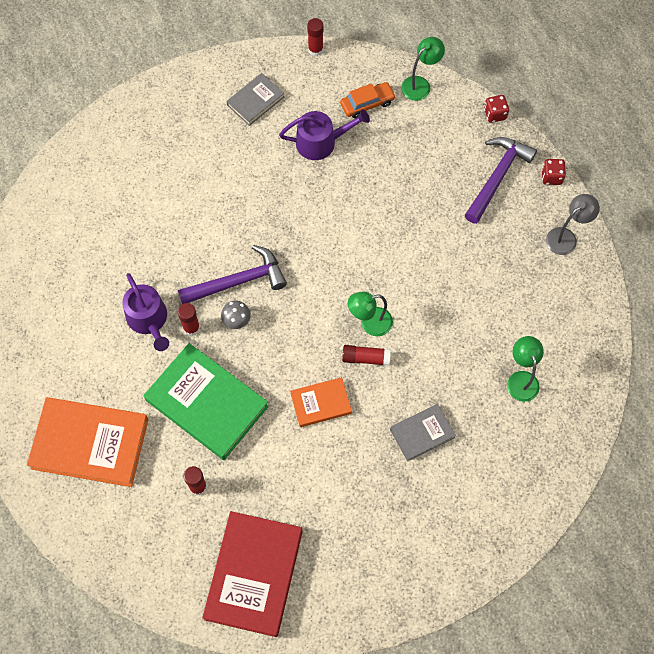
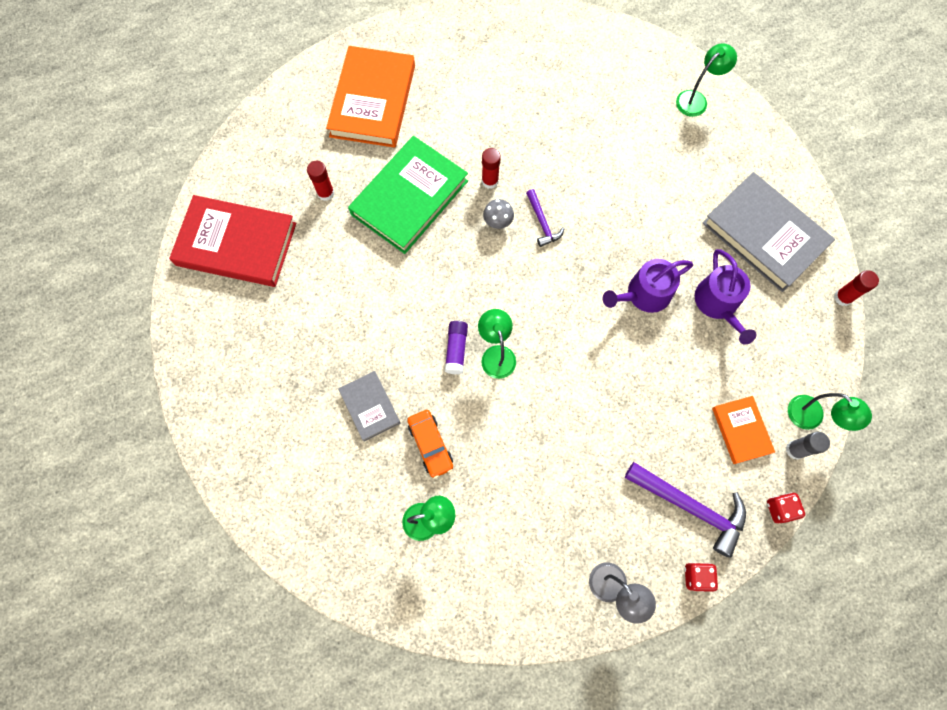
camera: 90 degrees right, 5 degrees up
purple watering can [122,273,169,351] -> purple watering can moved to [603,259,693,313]
purple hammer [178,245,287,304] -> purple hammer [526,189,564,247], size x0.55
grey book [226,73,284,126] -> grey book [702,172,835,292], size x1.90
orange book [290,377,352,427] -> orange book moved to [712,396,775,464]
orange car [340,82,396,119] -> orange car moved to [407,410,453,479]
red glue stick [342,345,391,366] -> purple glue stick [445,321,468,374]
none -> green lamp [676,43,737,117]
none -> grey glue stick [786,432,830,460]

